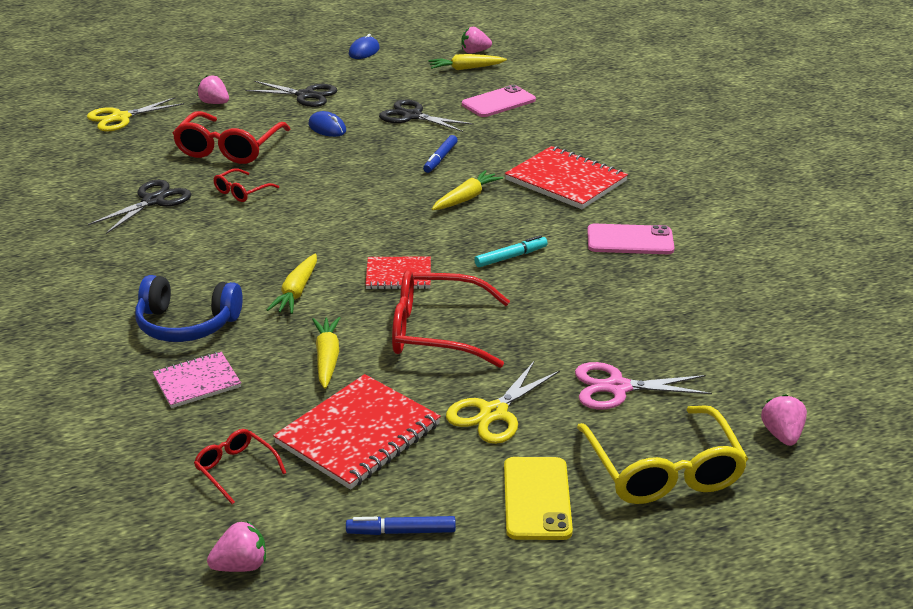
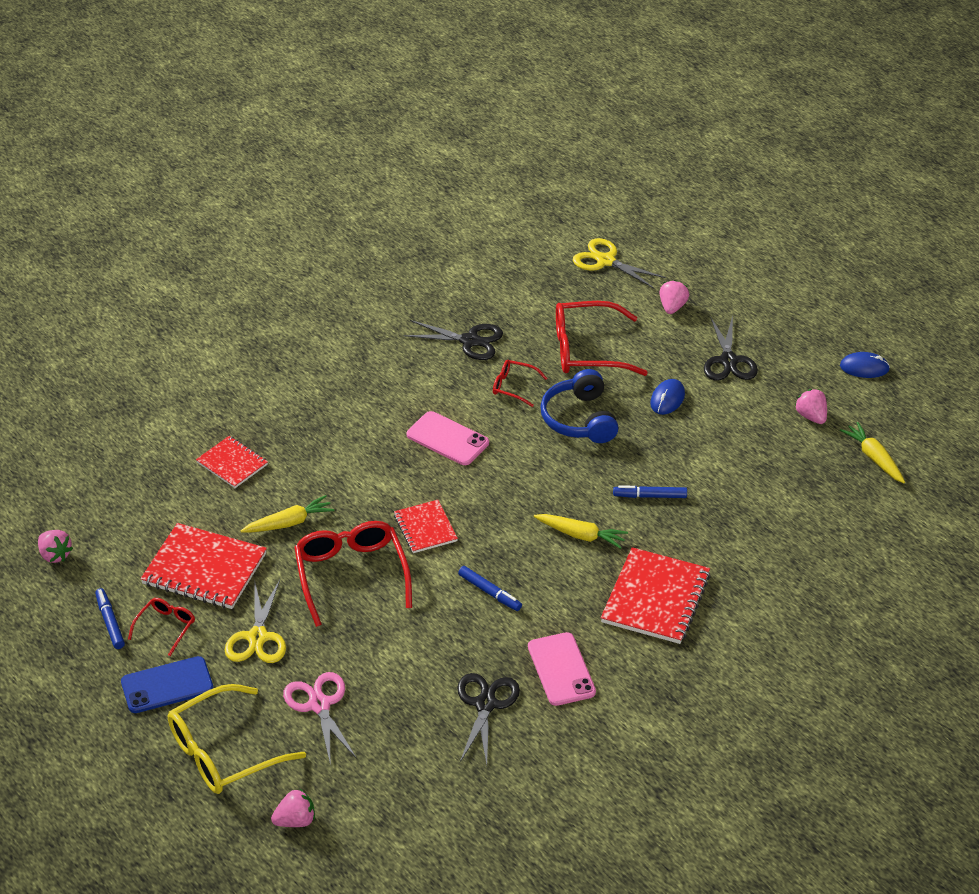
camera: 70 degrees right, 10 degrees up
blue headphones [135,275,243,342] -> blue headphones moved to [540,369,619,443]
pink notebook [153,352,241,408] -> red notebook [196,436,268,488]
red glasses [194,429,286,504] -> red glasses moved to [128,598,195,656]
yellow carrot [267,254,317,314] -> none
black scissors [379,99,474,132] -> black scissors moved to [457,673,520,765]
yellow scissors [446,360,560,444] -> yellow scissors turned 105 degrees counterclockwise [225,580,286,663]
pink strawberry [461,27,492,53] -> pink strawberry moved to [795,389,827,424]
pink phone [462,85,536,117] -> pink phone moved to [407,411,489,465]
turquoise marker [474,235,548,267] -> blue marker [458,566,522,611]
yellow phone [504,457,573,540] -> blue phone [121,656,213,713]

